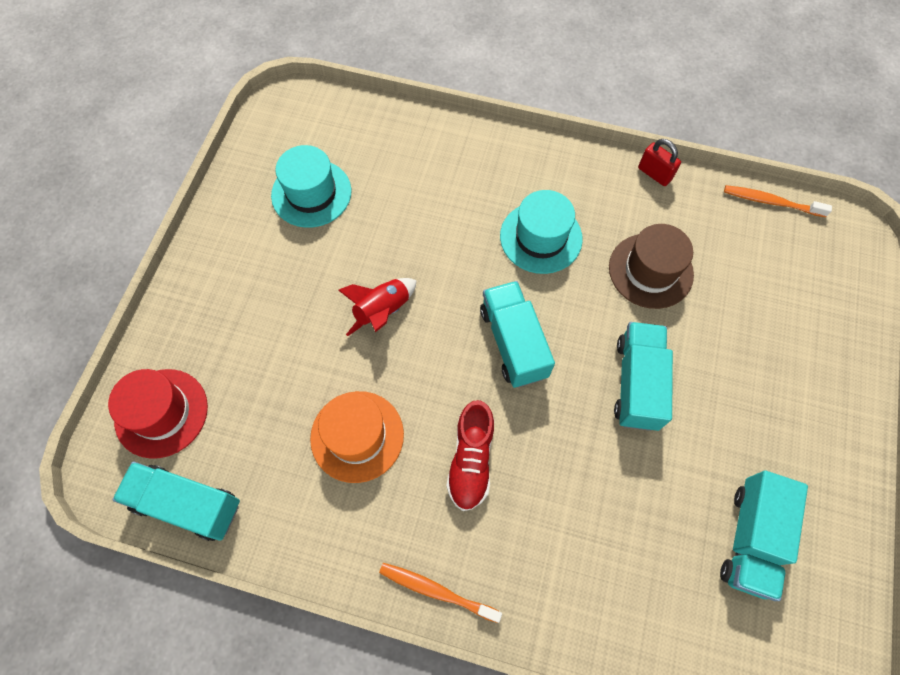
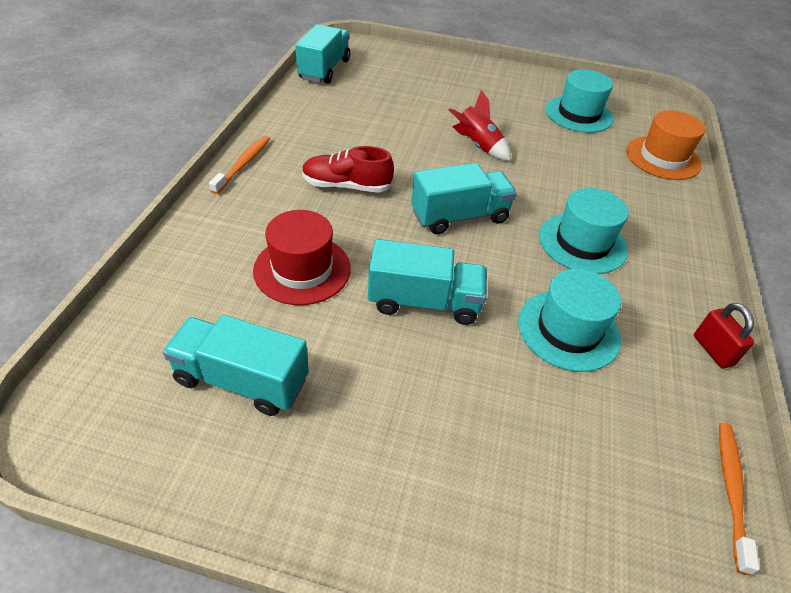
camera: 85 degrees right, 20 degrees down
red hat [108,369,208,459] -> red hat moved to [253,210,351,305]
orange hat [310,391,404,483] -> orange hat moved to [626,110,706,180]
brown hat [609,224,694,309] -> turquoise hat [518,269,621,372]
red padlock [638,139,681,186] -> red padlock turned 60 degrees counterclockwise [694,303,755,369]

